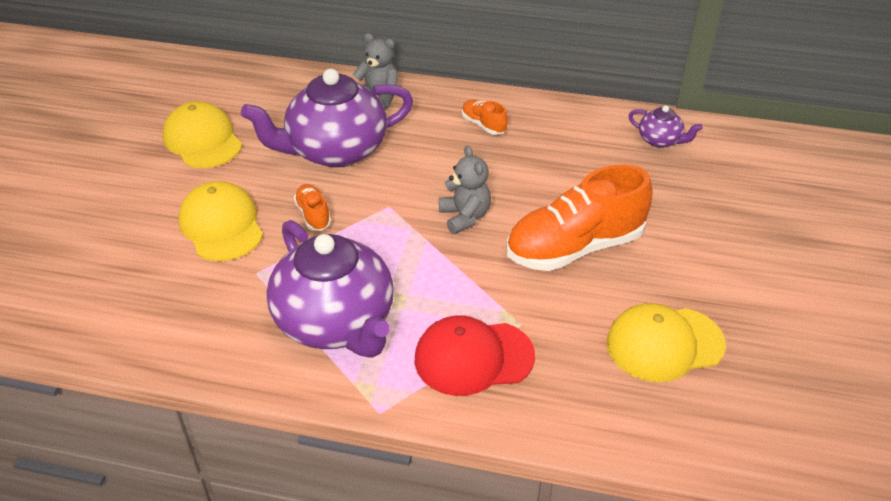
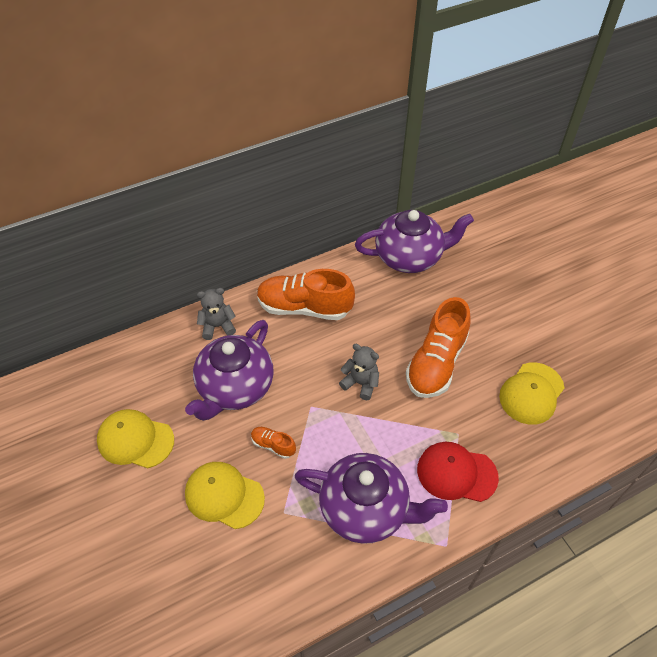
camera: 40 degrees left, 10 degrees up
red cap [415,315,535,396] -> red cap turned 60 degrees clockwise [417,442,499,502]
orange shoe [462,100,508,135] -> orange shoe [257,269,355,320], size x2.23
purple teapot [628,105,703,148] -> purple teapot [355,210,474,273], size x2.23

